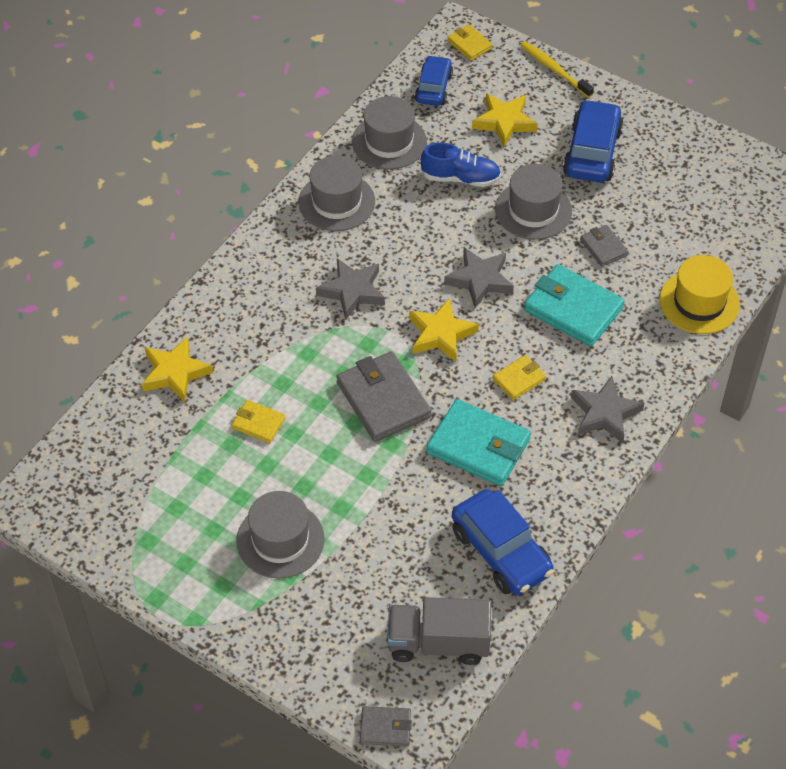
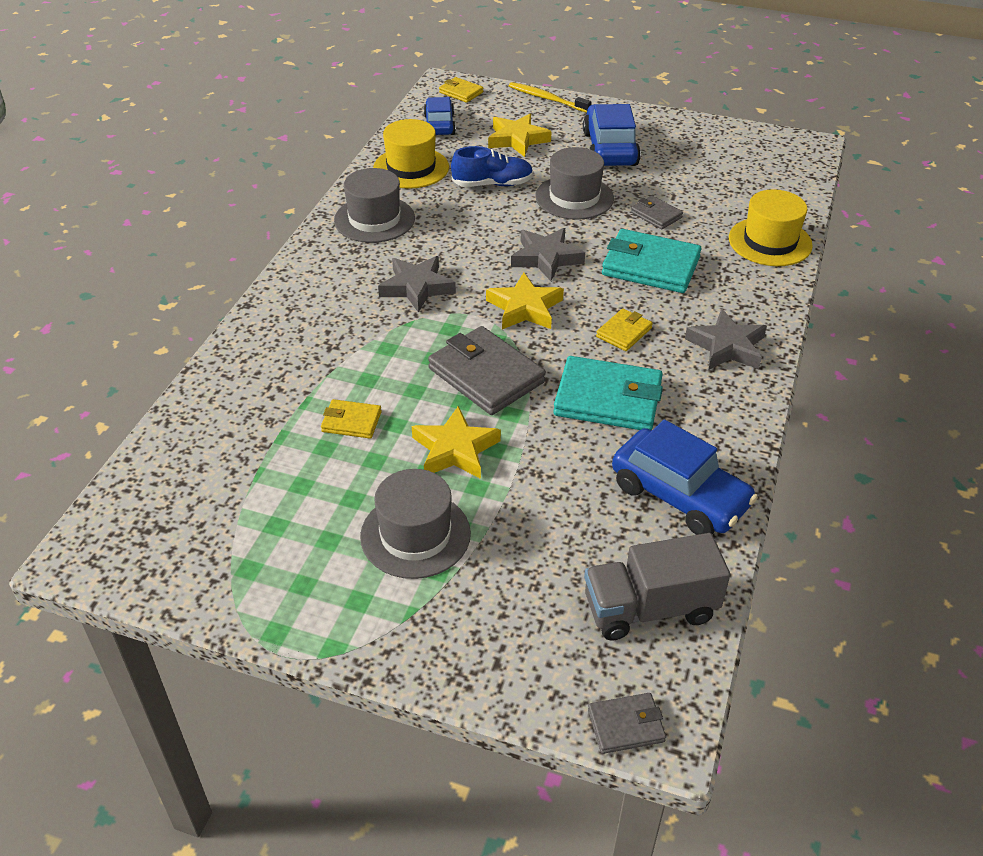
camera: 15 degrees left, 10 degrees down
yellow star [142,337,213,402] -> yellow star moved to [412,406,501,479]
grey hat [352,96,427,170] -> yellow hat [373,119,449,189]

